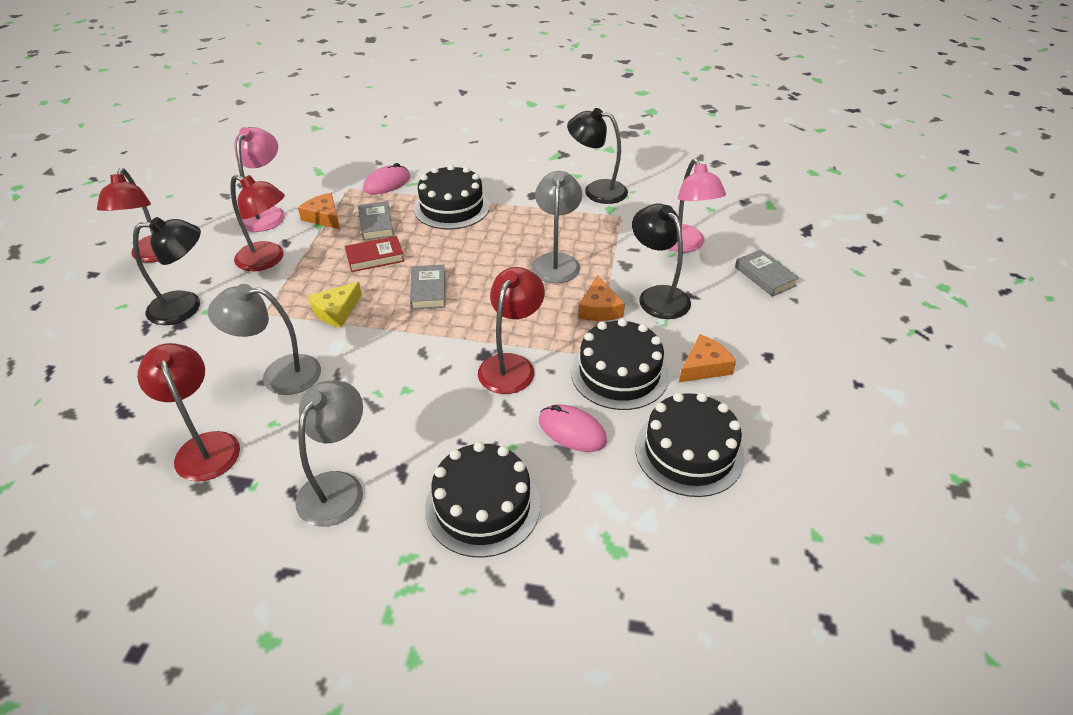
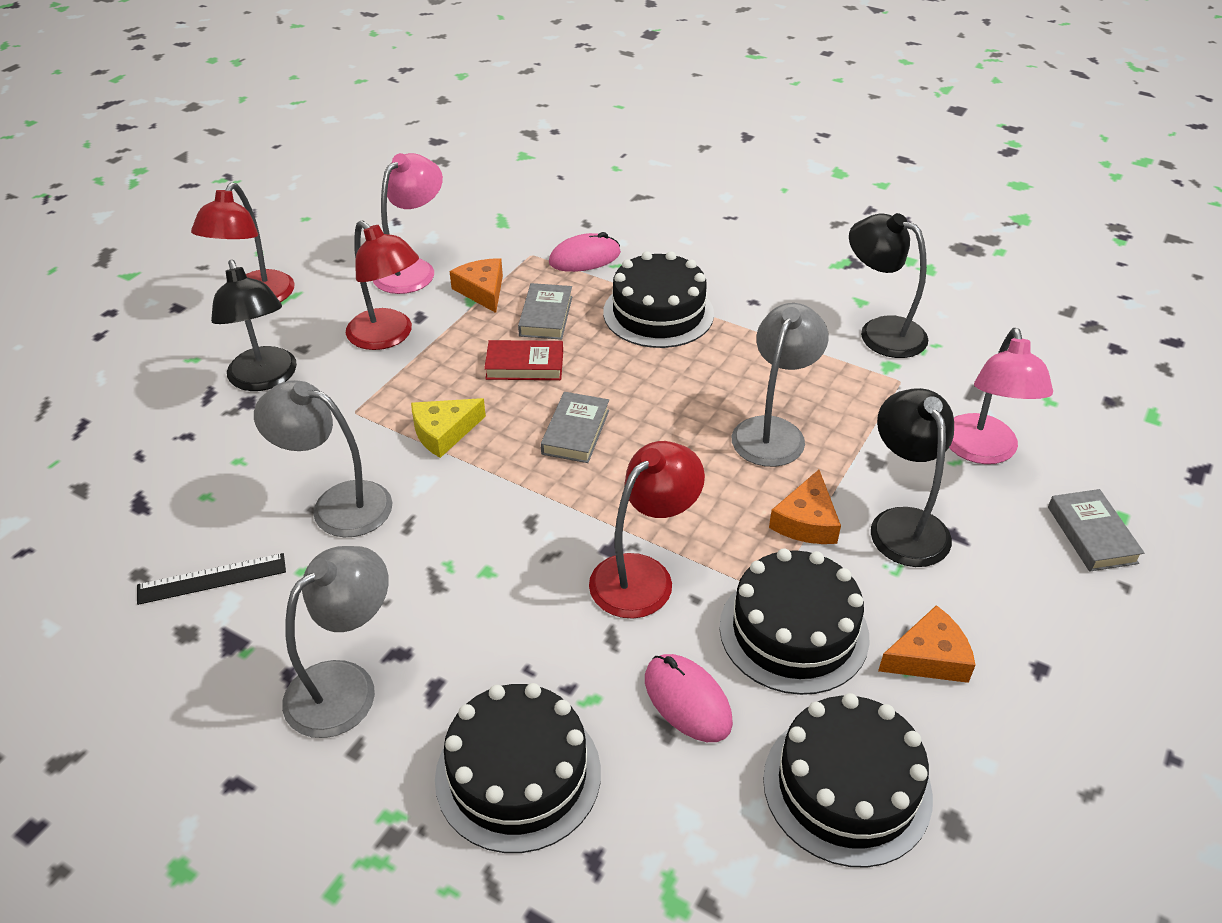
camera: 20 degrees right, 0 degrees up
black lamp [133,217,201,325] -> black lamp turned 60 degrees clockwise [211,259,297,391]
red lamp [137,343,240,482] -> black ruler [137,553,286,605]

